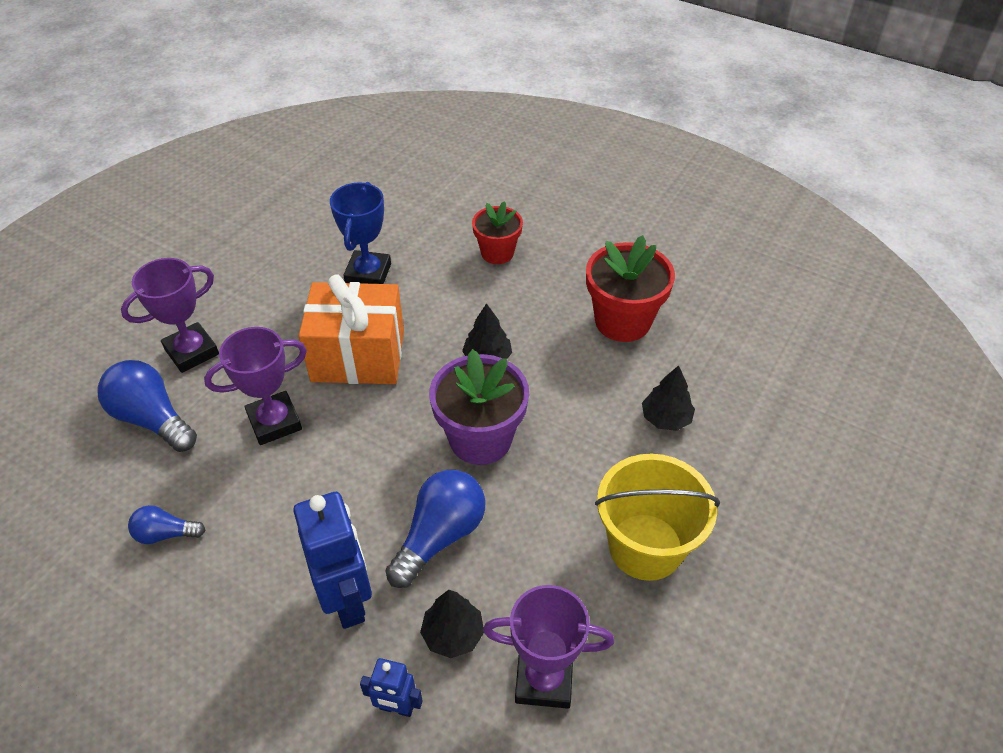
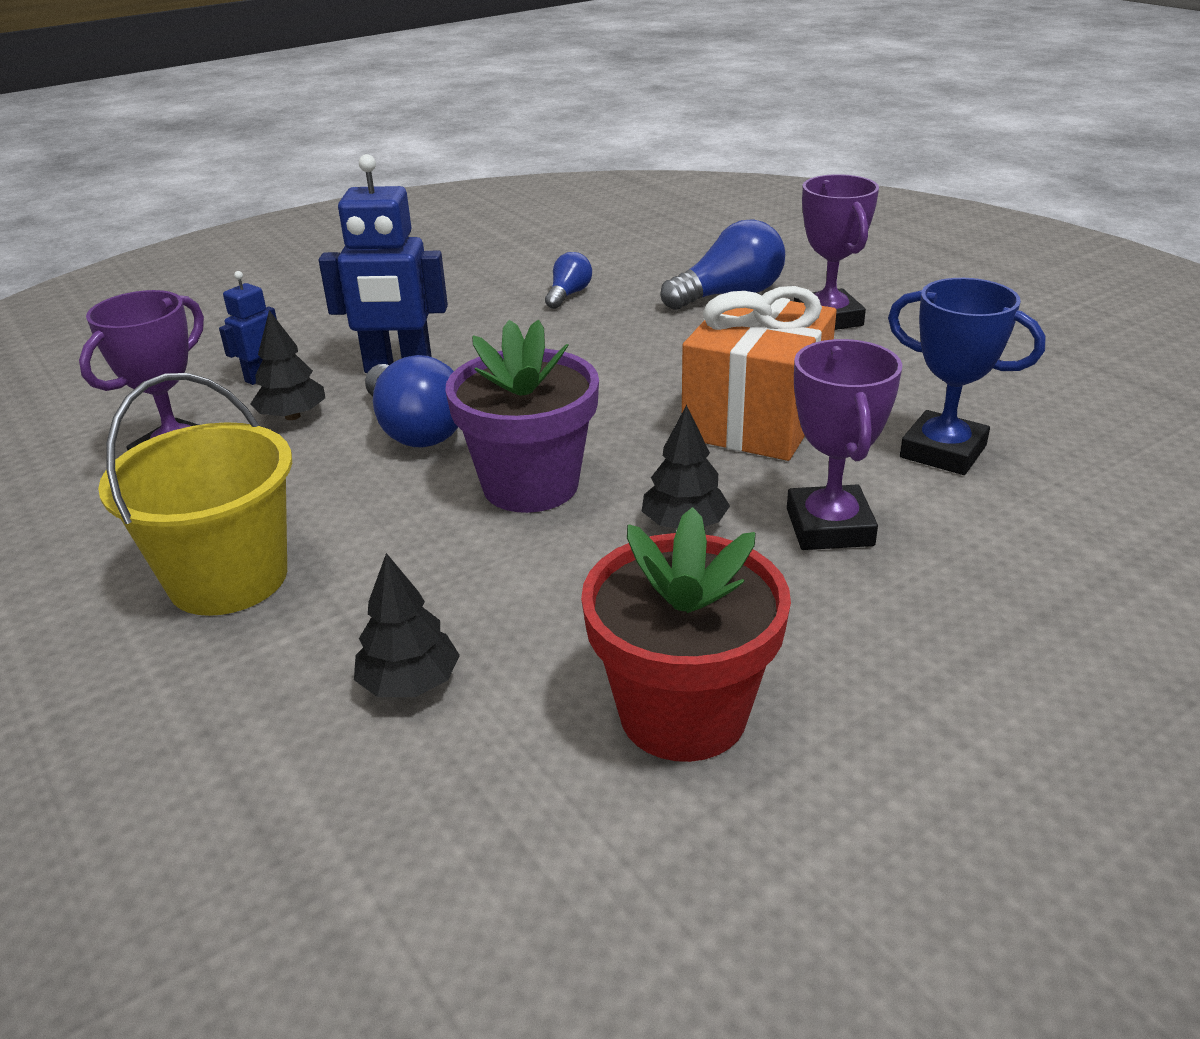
camera: 115 degrees right, 15 degrees down
purple trophy [204,327,307,445] -> purple trophy moved to [787,339,902,550]
red flower pot [472,201,523,264] -> none

